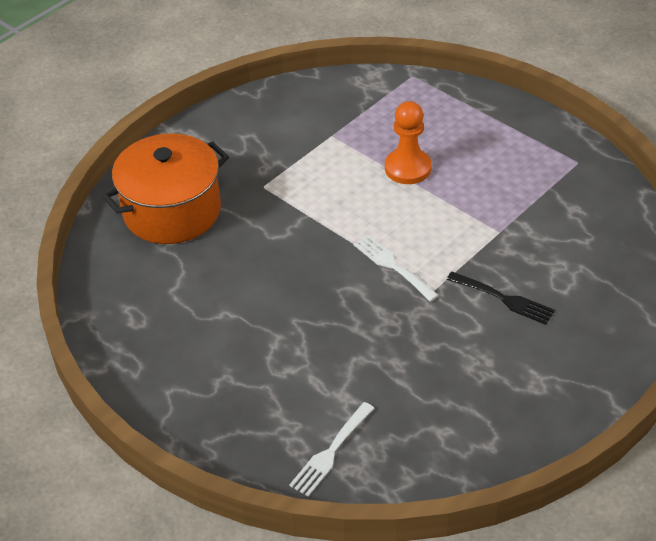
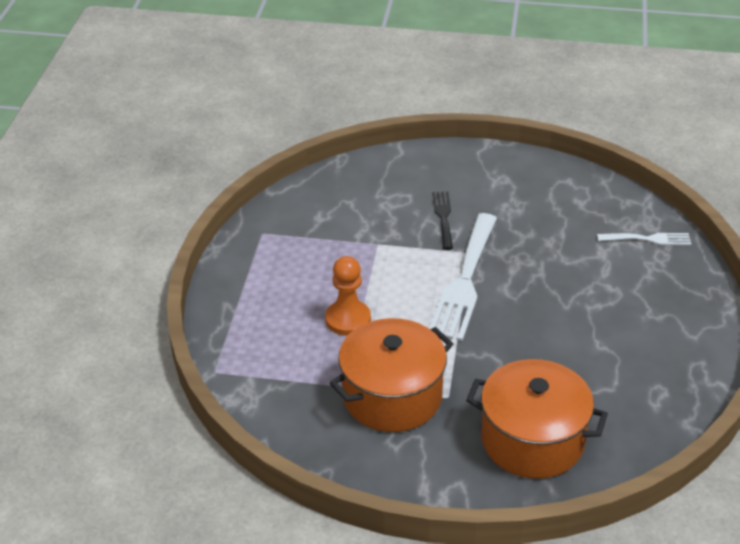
camera: 125 degrees left, 5 degrees down
white fork [353,235,439,302] -> white fork [429,213,497,341], size x1.95
none -> orange pot [330,318,453,432]

